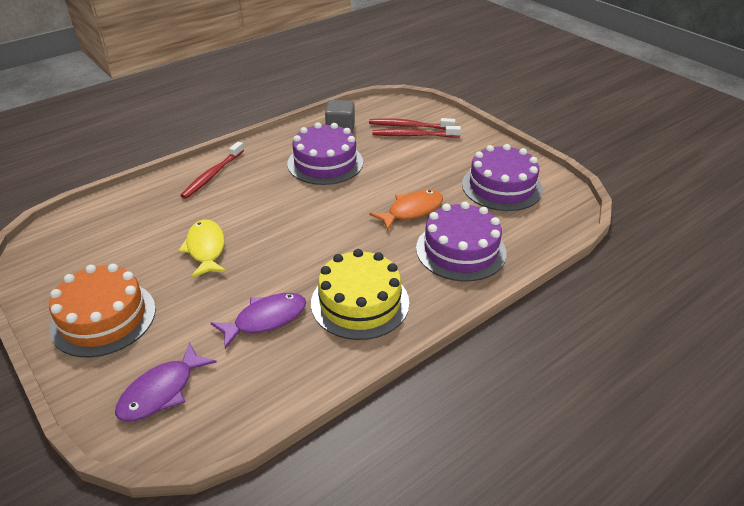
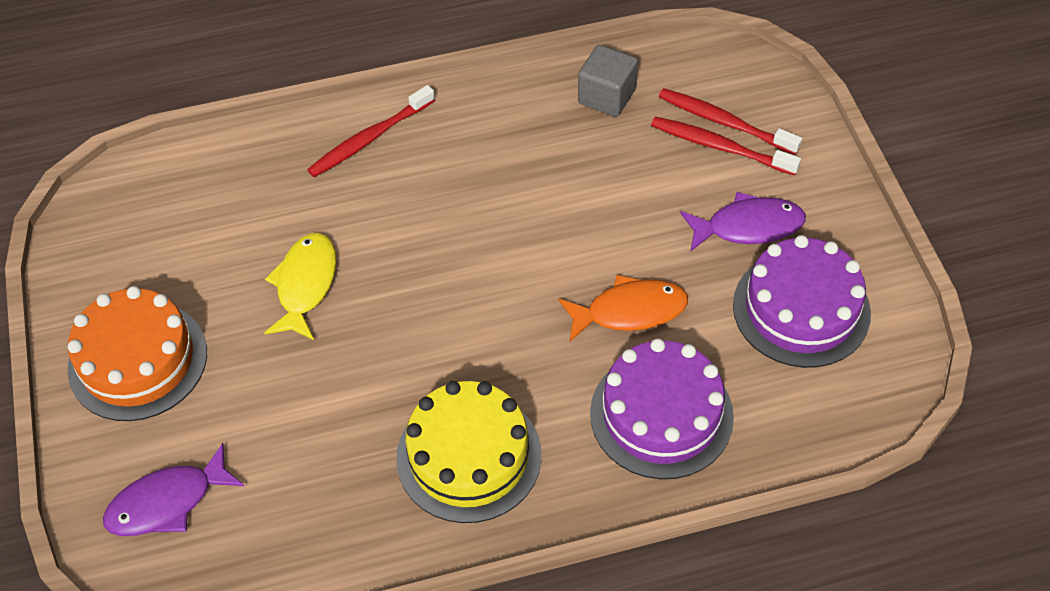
camera: 25 degrees right, 15 degrees up
purple fish [211,293,306,349] -> purple fish moved to [680,192,806,252]
purple cake [287,123,363,185] -> none

